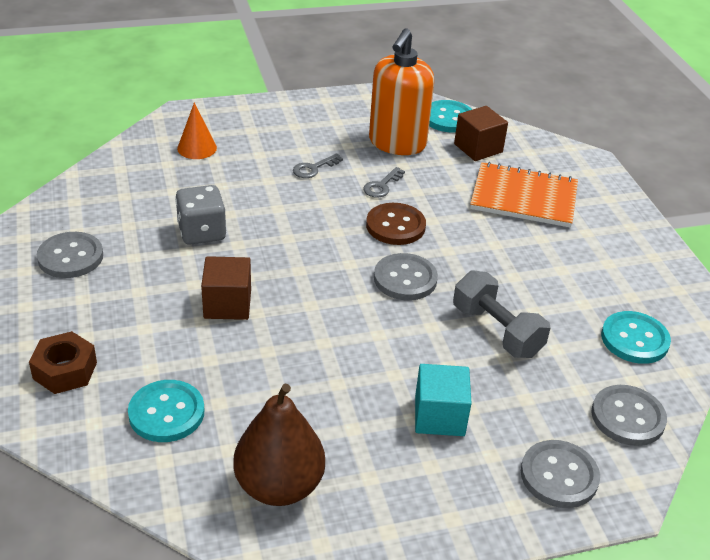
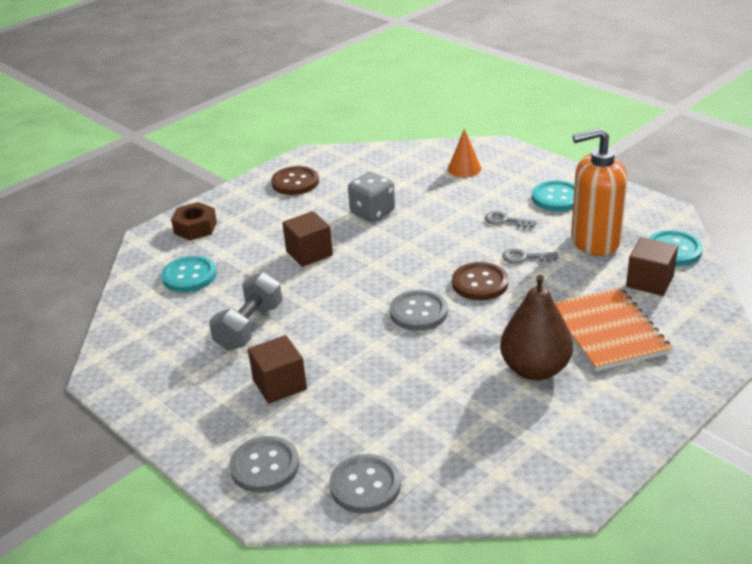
camera: 65 degrees right, 5 degrees down
grey button [37,232,103,278] -> brown button [271,166,319,195]
brown pear [234,384,325,506] -> brown pear moved to [500,275,573,381]
turquoise cube [415,364,472,436] -> brown cube [248,335,307,404]
grey dumbbell [453,270,550,358] -> grey dumbbell moved to [209,272,282,351]
turquoise button [601,311,671,364] -> turquoise button moved to [532,180,575,211]

